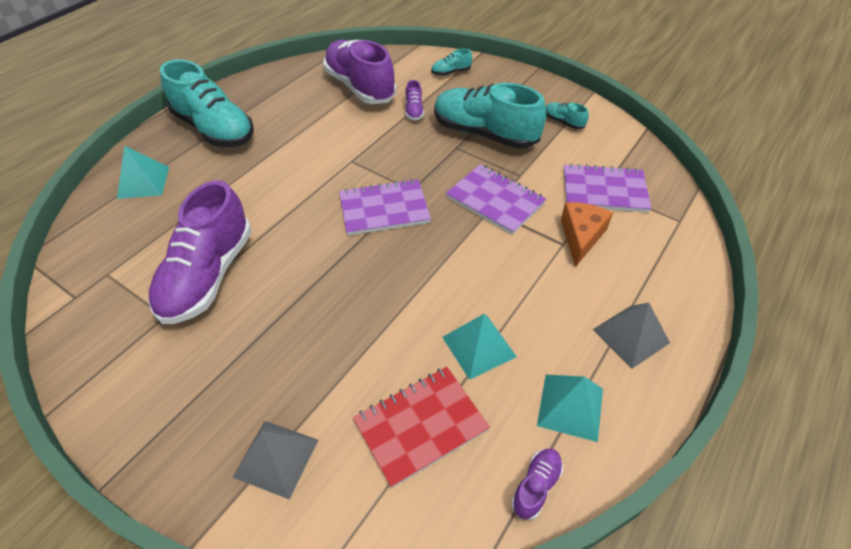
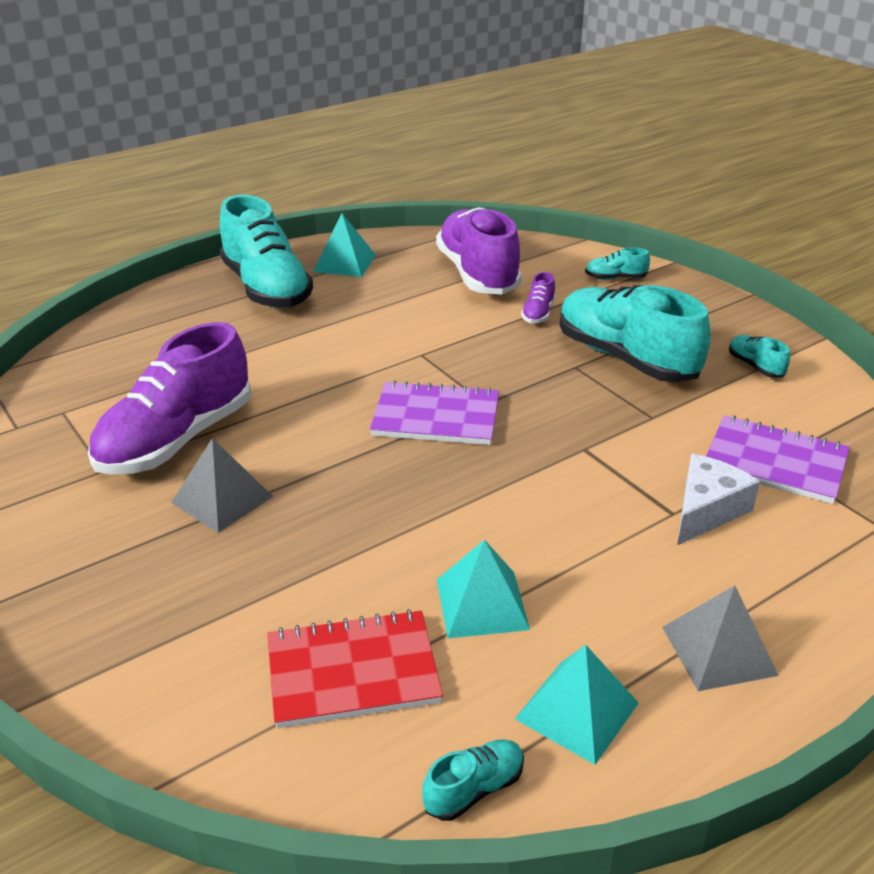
camera: 20 degrees right, 15 degrees down
turquoise pyramid [117,146,169,199] -> turquoise pyramid moved to [313,214,376,277]
grey pyramid [233,421,318,499] -> grey pyramid moved to [171,438,273,533]
purple notebook [446,164,546,235] -> none
purple shoe [511,448,563,520] -> turquoise shoe [422,739,524,821]
orange cheese [561,202,613,267] -> white cheese [677,454,760,545]

